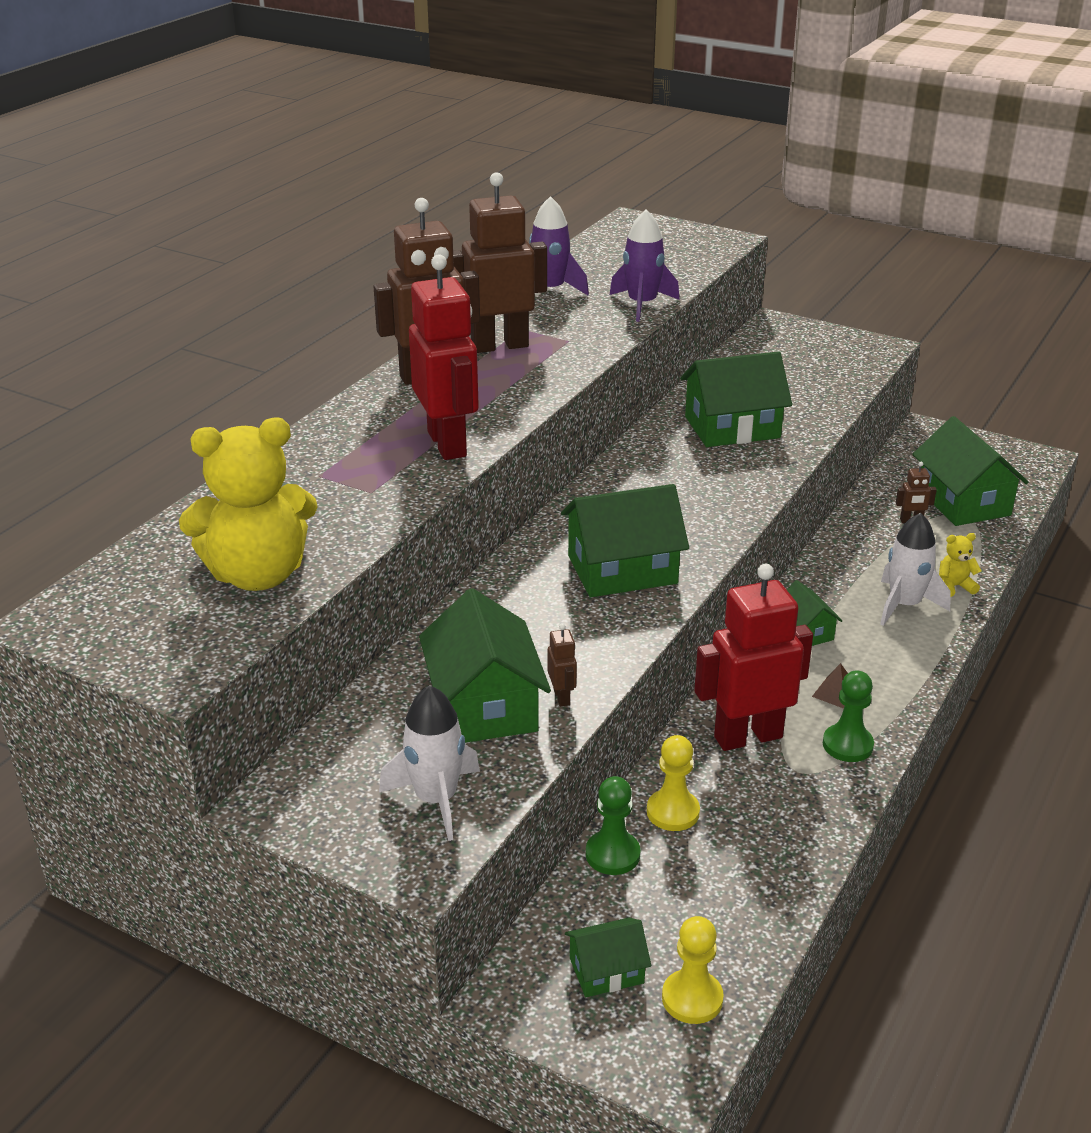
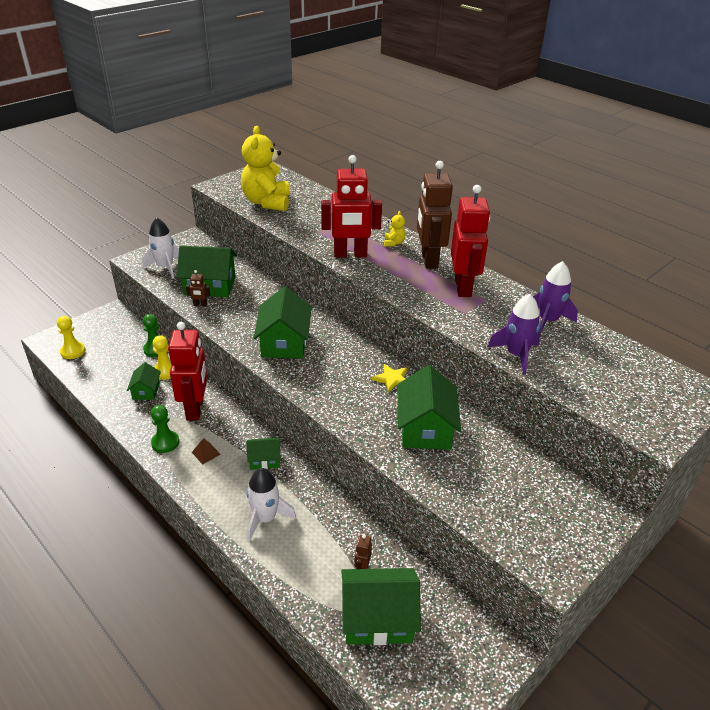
camera: 105 degrees right, 5 degrees up
brown robot [453,172,547,353] -> red robot [451,185,490,297]
green house [565,918,651,997] -> green house moved to [127,362,161,400]
yellow teddy bear [939,533,982,597] -> yellow teddy bear moved to [384,211,406,247]
none -> yellow star [372,364,407,393]

